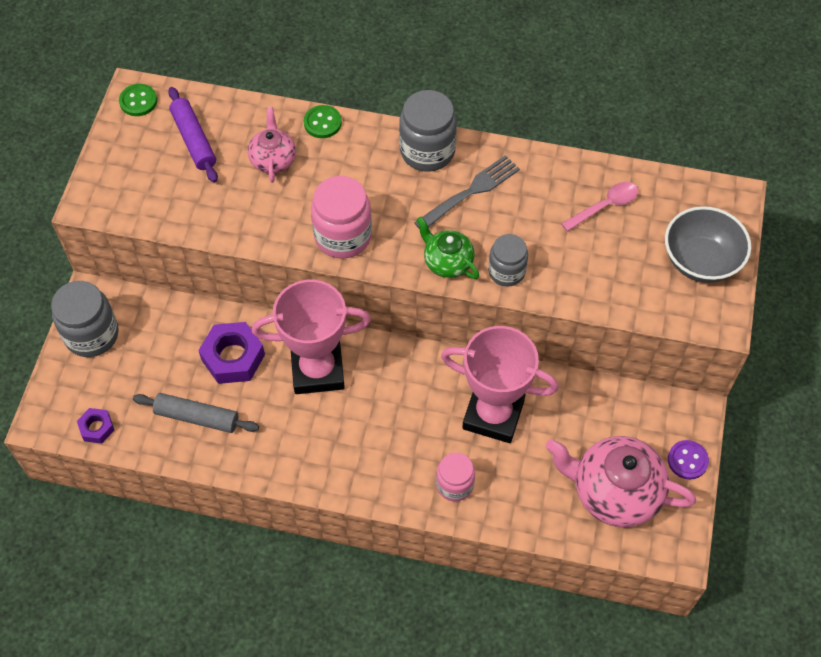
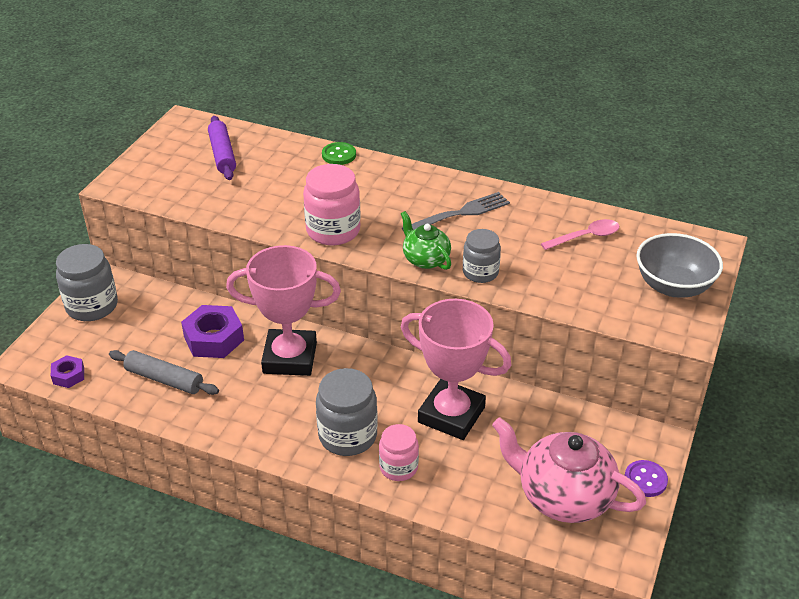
camera: 10 degrees right, 20 degrees down
green button [119,84,157,116] -> none
pink teapot [248,107,296,183] -> none
grey jar [399,90,457,172] -> grey jar moved to [316,368,378,456]

